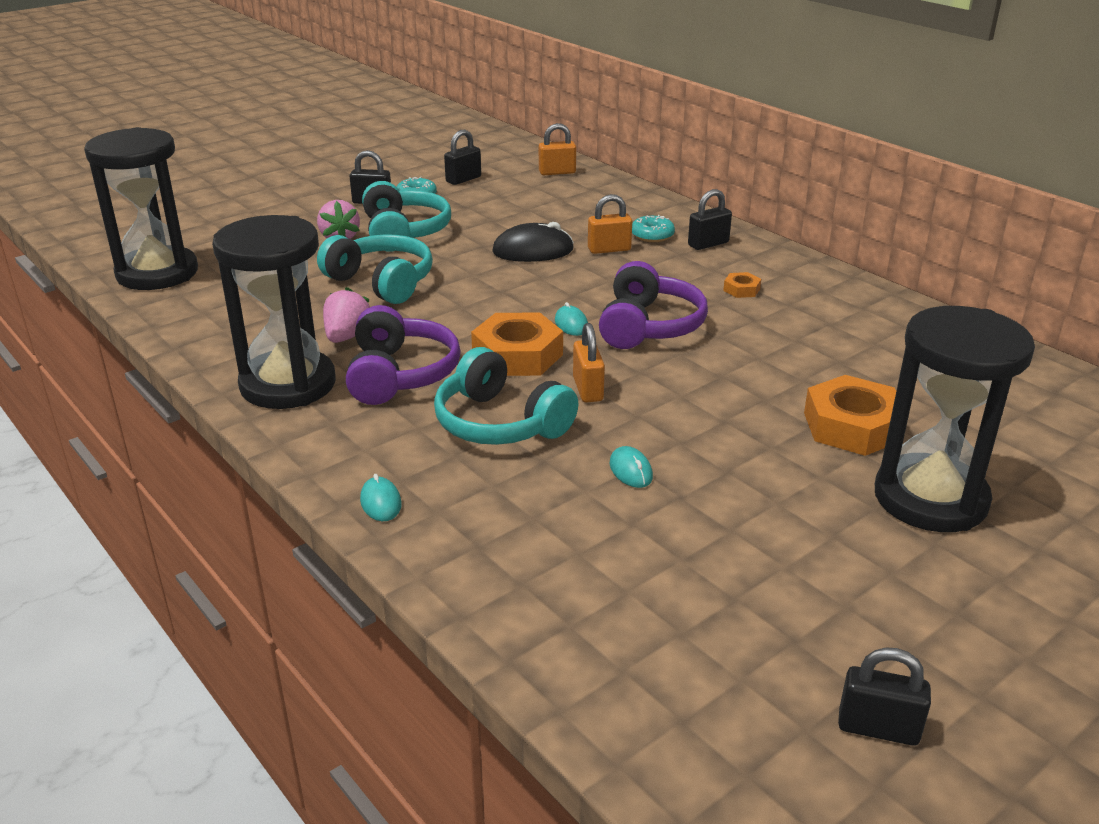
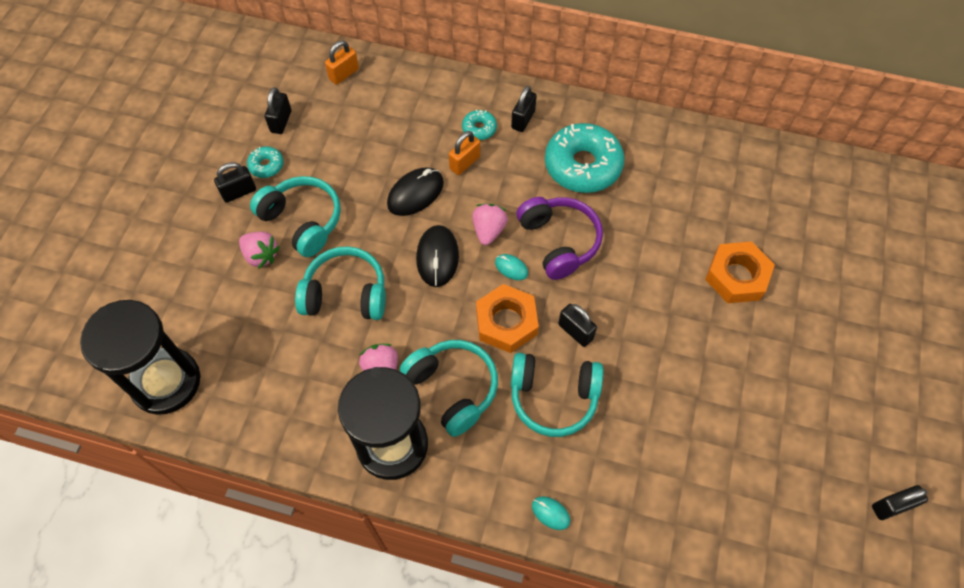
camera: 35 degrees left, 30 degrees up
purple headphones [346,305,461,405] -> turquoise headphones [400,340,498,437]
orange padlock [573,323,605,403] -> black padlock [558,304,597,347]
turquoise mouse [610,446,653,488] -> none
orange nut [723,272,761,298] -> turquoise donut [545,123,625,193]
black hourglass [875,306,1035,532] -> none
none -> black mouse [416,225,459,287]
none -> pink strawberry [472,204,508,245]

